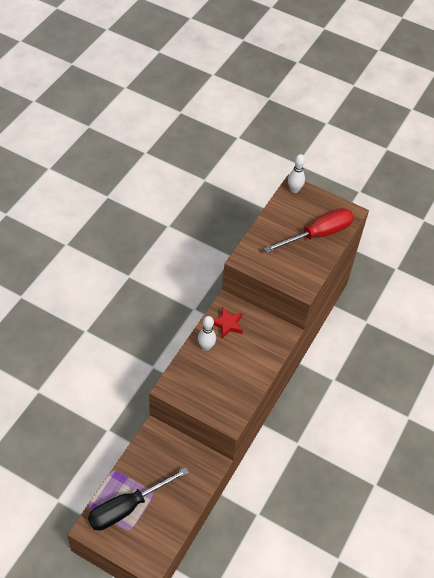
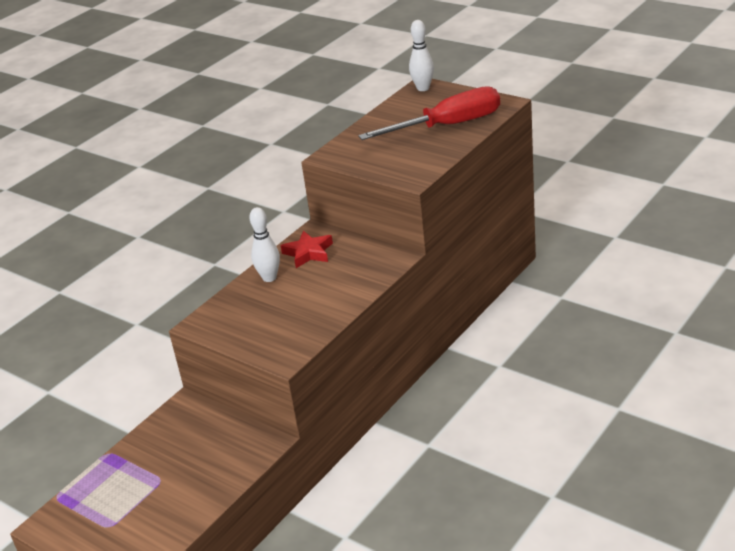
camera: 15 degrees right, 20 degrees down
black screwdriver [88,467,189,531] -> none

